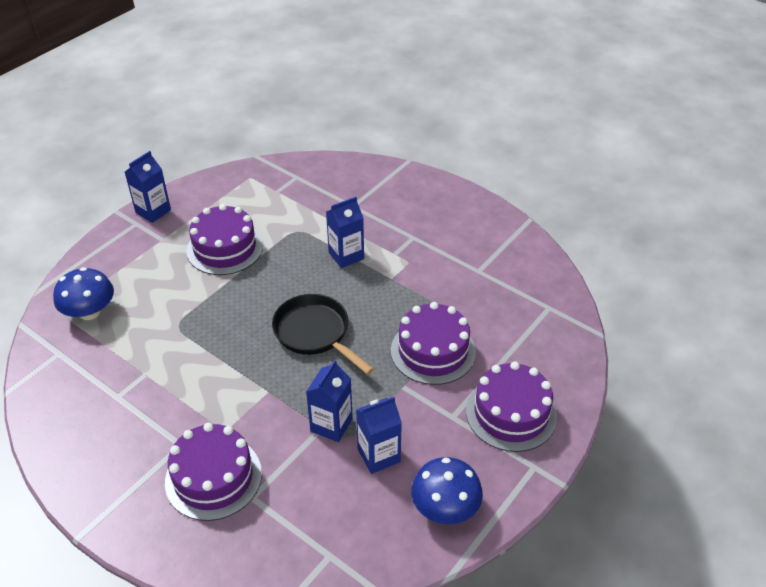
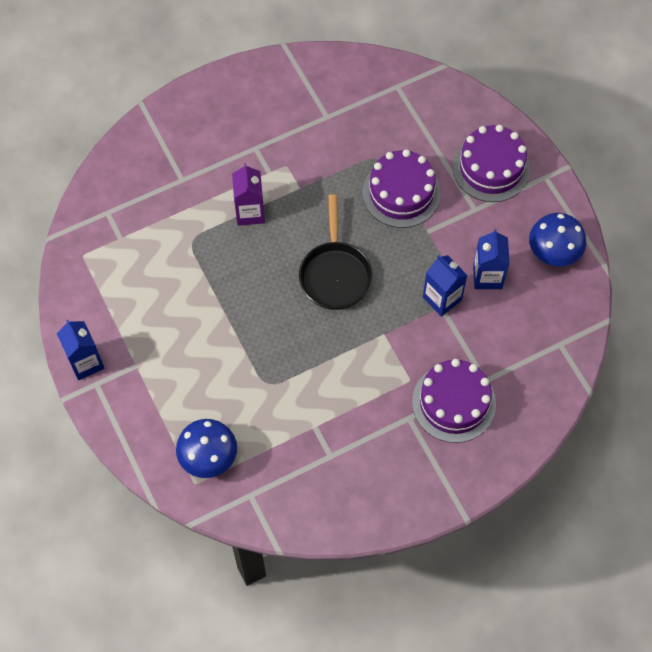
camera: 65 degrees left, 20 degrees up
purple cake [186,204,263,275] -> none
black pan [272,294,374,375] -> black pan turned 75 degrees counterclockwise [299,195,373,310]
blue carton [326,197,364,268] -> purple carton [232,163,265,226]

